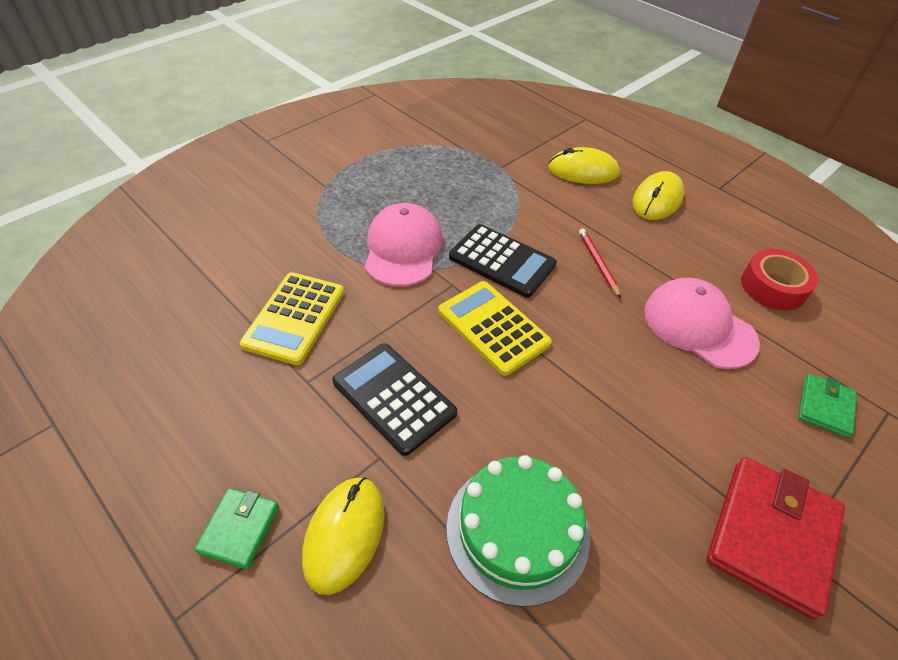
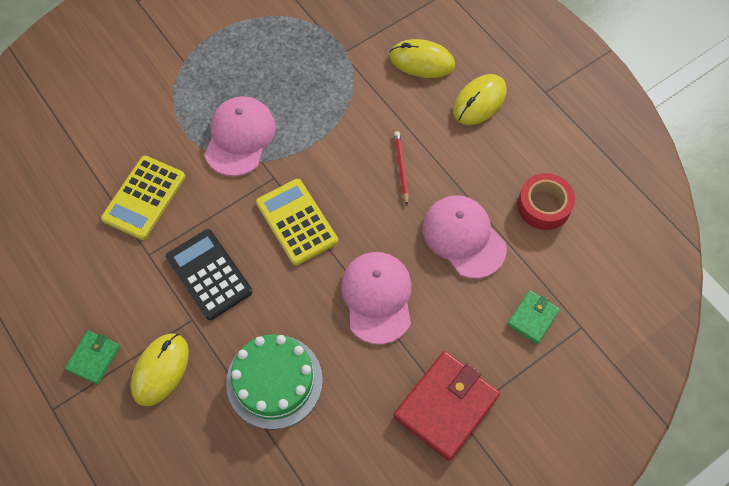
camera: 10 degrees right, 15 degrees up
black calculator [449,224,557,298] -> none
none -> pink cap [341,252,412,344]

